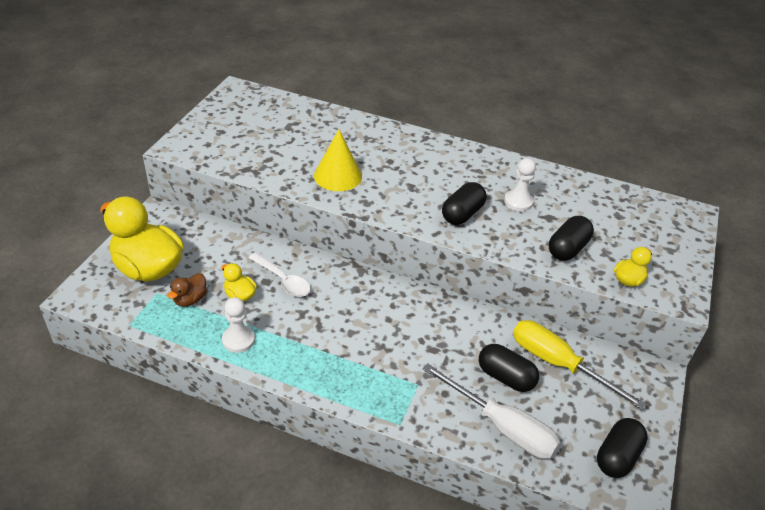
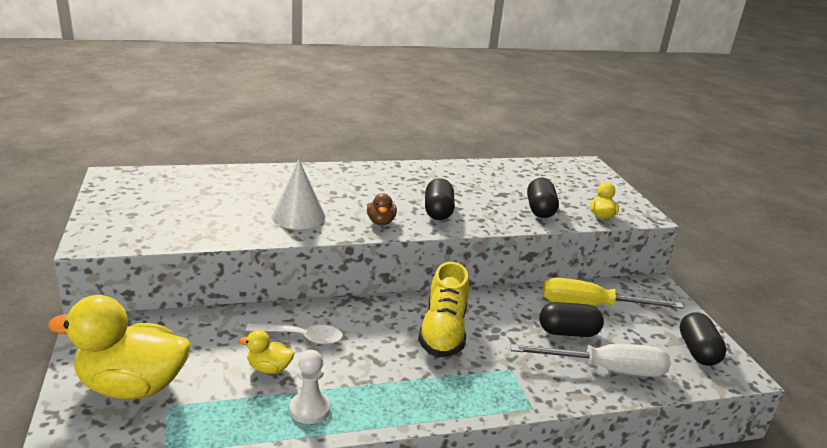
camera: 35 degrees left, 15 degrees down
brown duck [168,273,207,307] -> brown duck moved to [367,193,397,225]
yellow cone [314,130,362,191] -> white cone [272,160,325,229]
white pawn [504,158,536,211] -> none
none -> yellow shoe [418,262,469,358]

